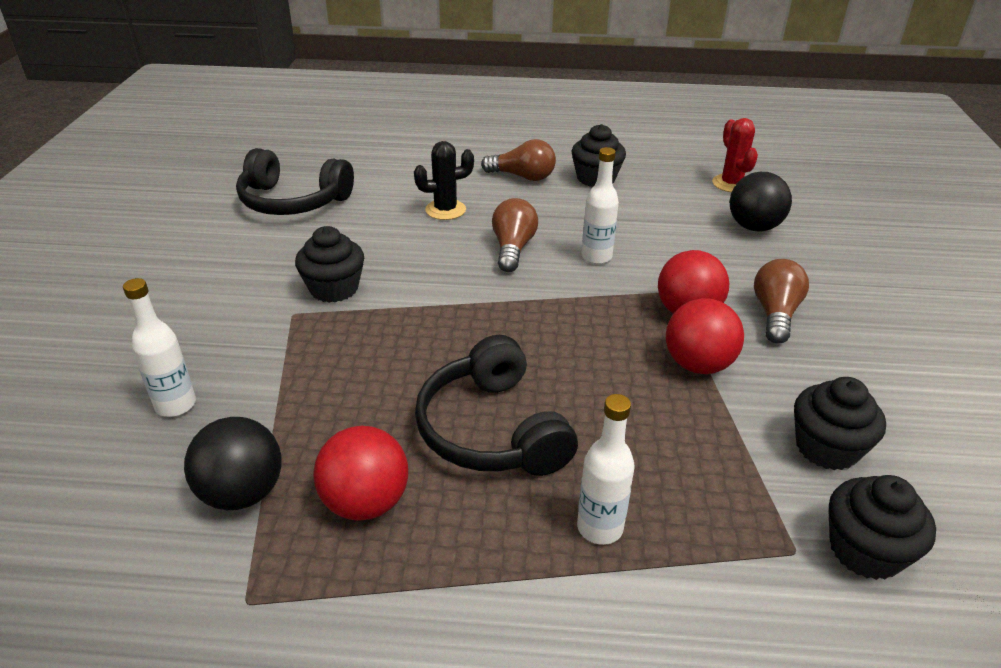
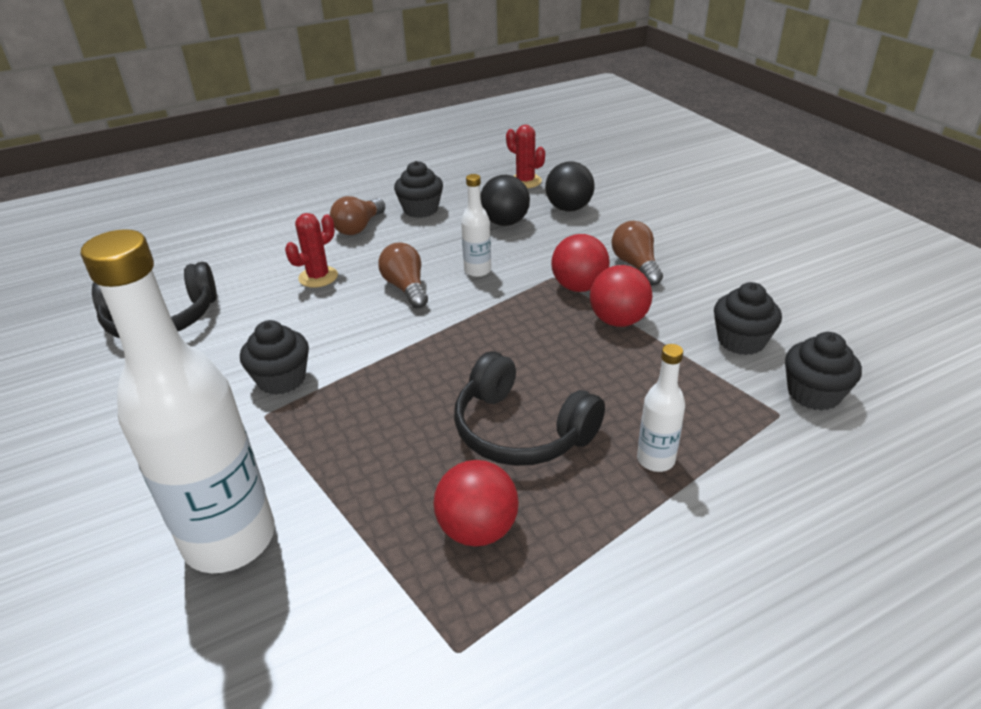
camera: 30 degrees left, 0 degrees up
white bottle [123,278,196,417] -> white bottle [81,229,275,573], size x2.21
black ball [184,417,282,510] -> black ball moved to [480,175,530,226]
black cactus [414,141,474,220] -> red cactus [285,213,338,287]
brown light bulb [481,139,556,181] -> brown light bulb turned 135 degrees clockwise [330,196,385,235]

